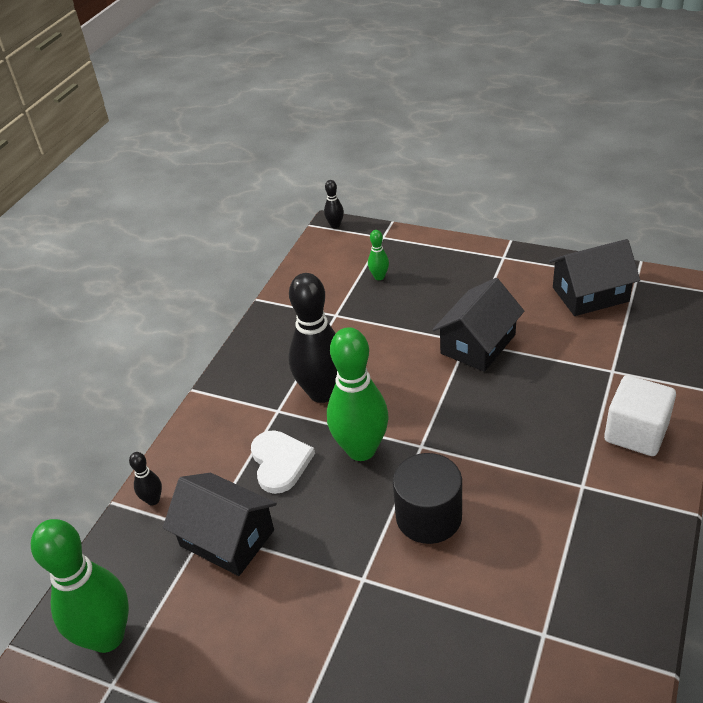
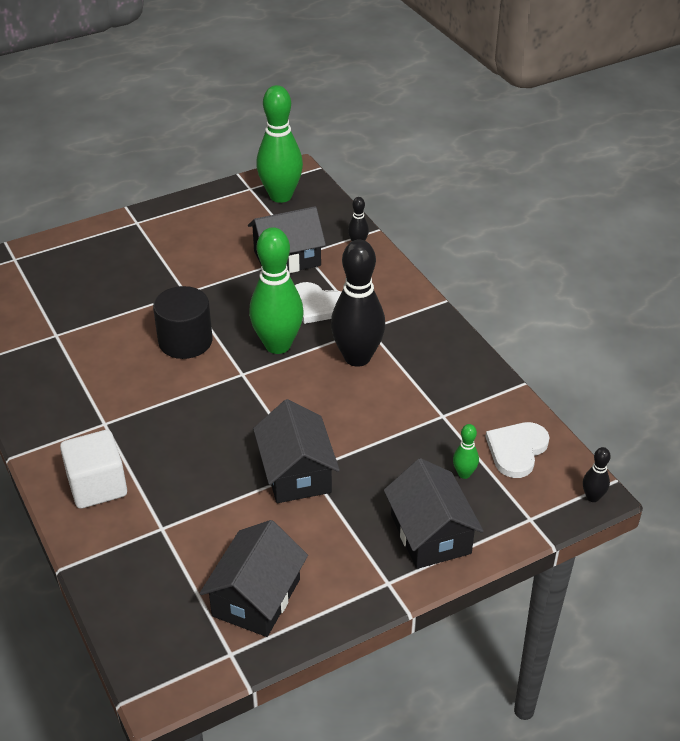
camera: 125 degrees right, 0 degrees up
none -> black house [384,458,483,569]
none -> white heart [486,422,550,478]

